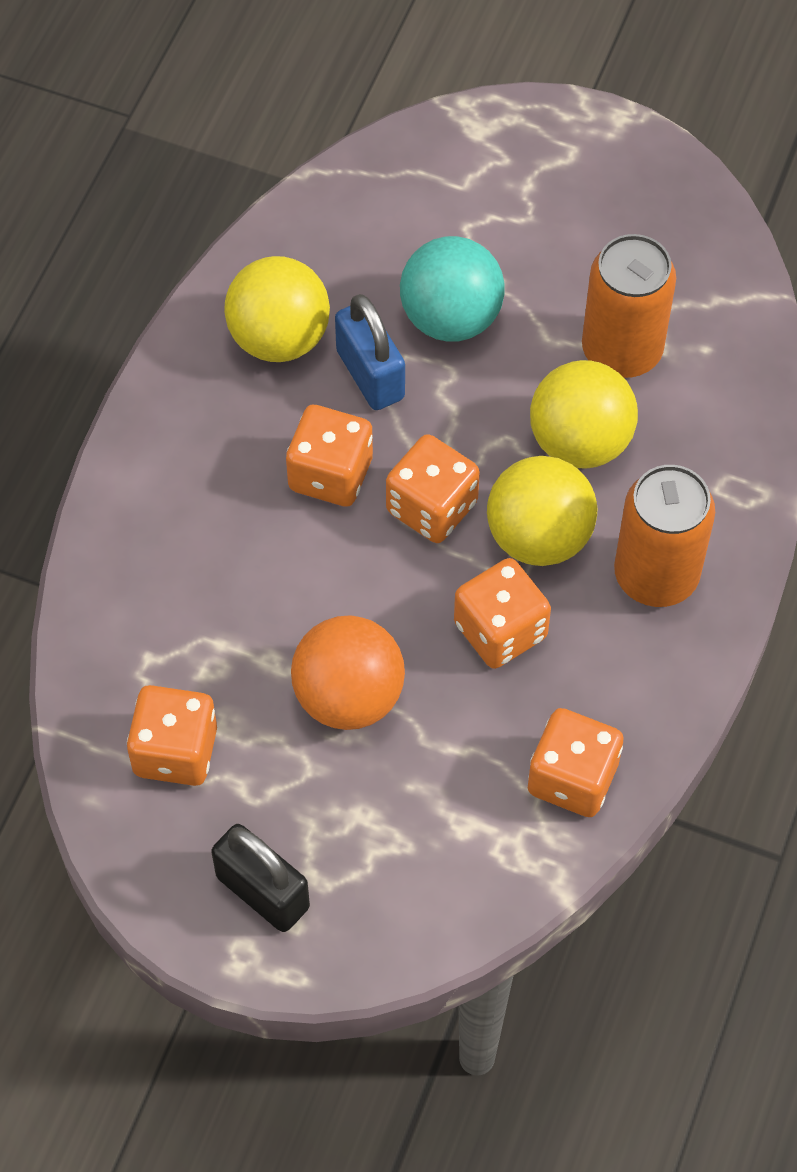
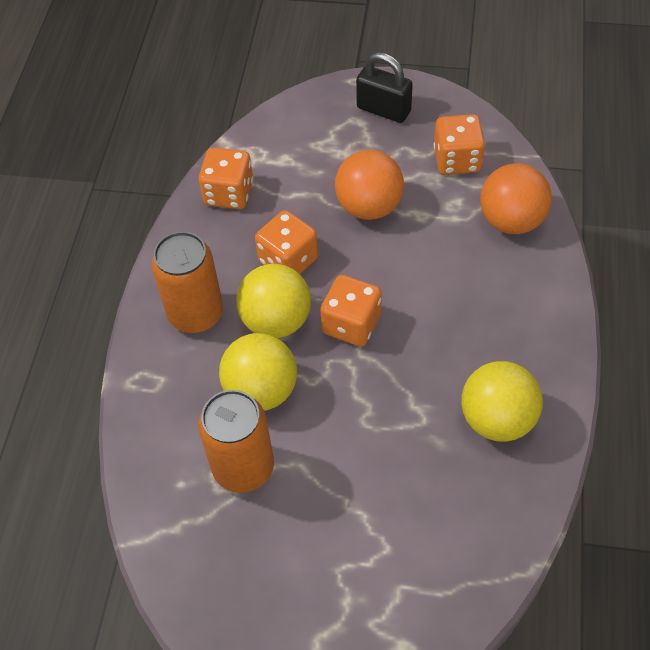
camera: 170 degrees right, 5 degrees down
orange dice [286,405,373,507] -> none
blue padlock [335,294,405,410] -> none
turquoise ball [400,236,504,342] -> none
none -> orange ball [480,163,552,234]

